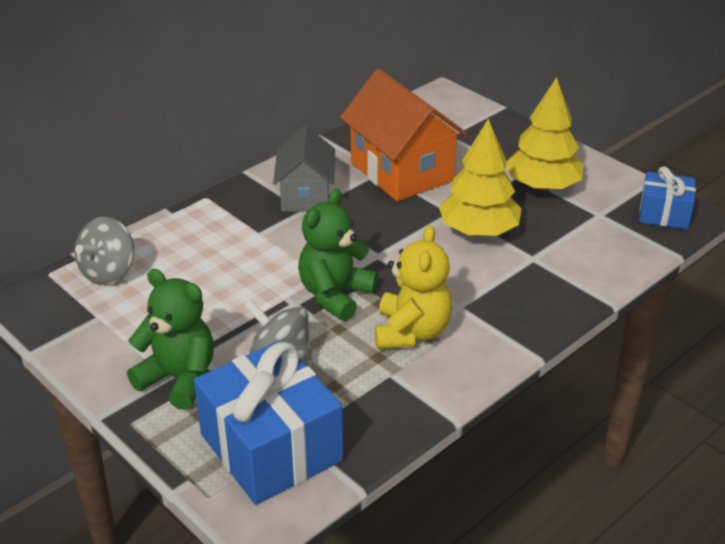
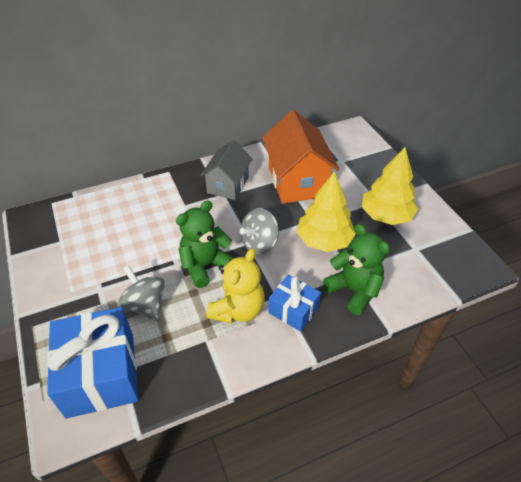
camera: 20 degrees right, 10 degrees up
grey spinning top [75,217,134,285] -> grey spinning top moved to [240,208,279,254]
green teddy bear [127,269,214,410] -> green teddy bear moved to [323,224,390,315]
blue gift [639,166,696,229] -> blue gift moved to [269,275,321,332]

